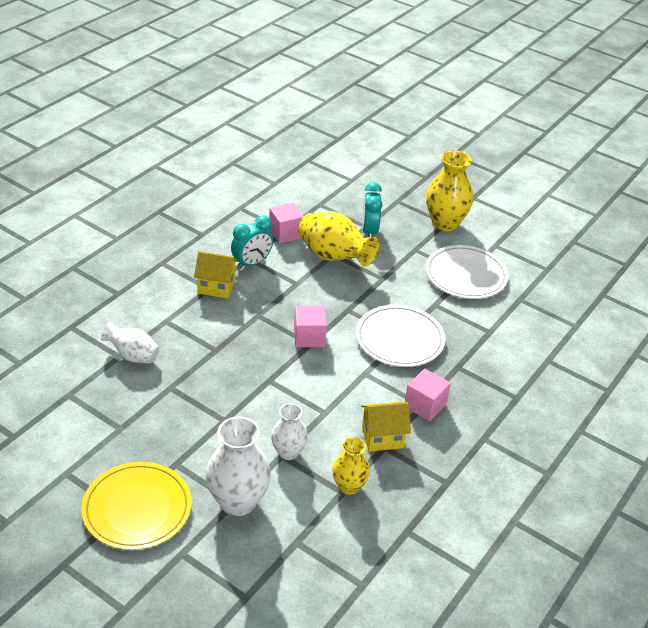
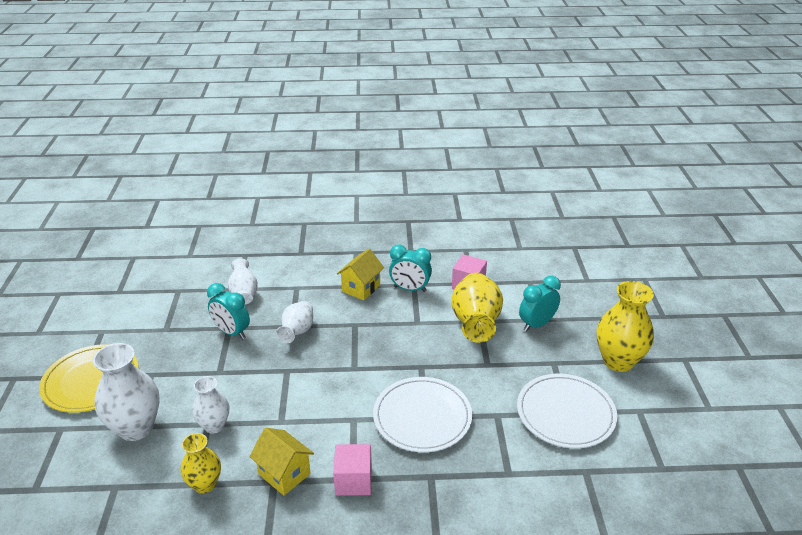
camera: 55 degrees right, 5 degrees down
yellow house [194,251,238,299] -> yellow house turned 60 degrees clockwise [337,249,384,300]
pink cube [294,306,327,347] -> none
none -> turquoise clock [207,283,250,339]
none -> white vase [276,301,313,343]

